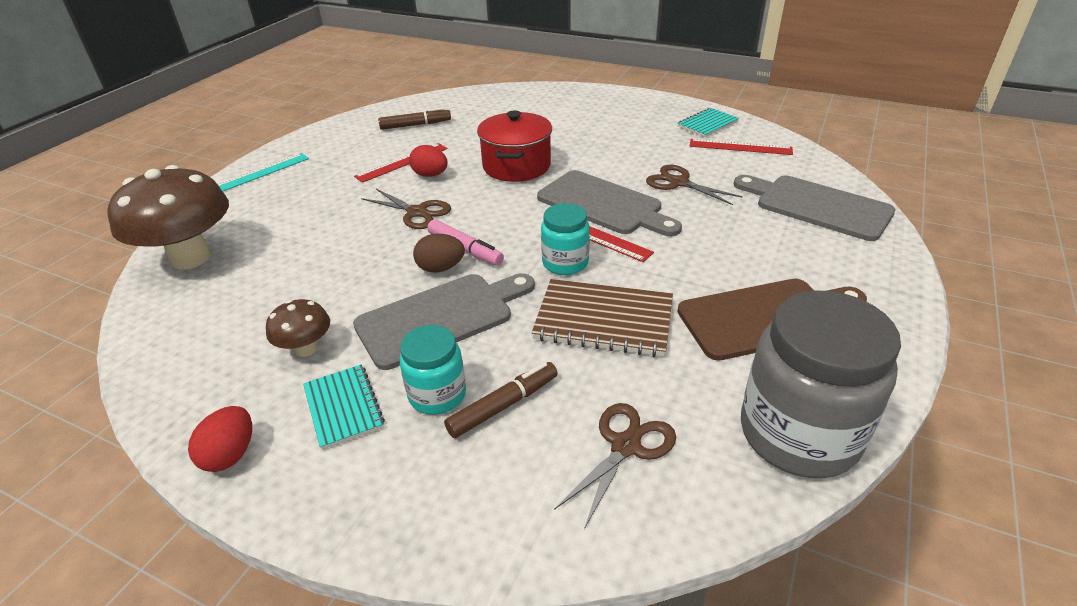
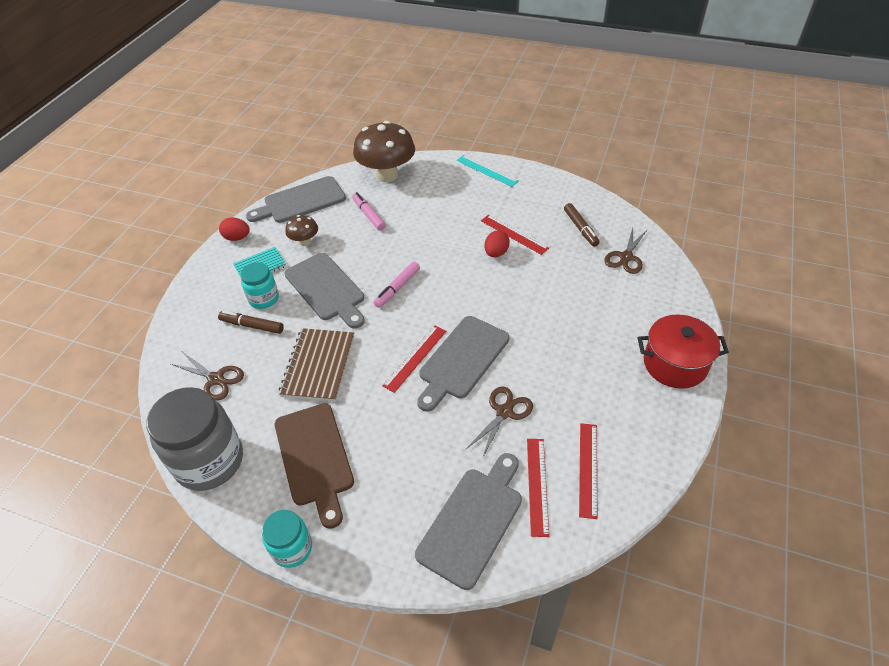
camera: 85 degrees right, 10 degrees up
brown scissors [361,189,451,229] -> brown scissors moved to [604,228,648,274]
brown egg [413,234,465,272] -> none
brown marker [444,362,558,438] -> brown marker turned 150 degrees clockwise [218,311,284,334]
red pot [477,111,552,182] -> red pot moved to [637,315,729,389]
turquoise jar [541,203,590,275] -> turquoise jar moved to [262,510,312,568]
turquoise notebook [678,108,739,137] -> none
none -> grey cutting board [246,176,346,223]
none -> pink marker [352,192,386,231]
none -> red ruler [527,439,549,537]

